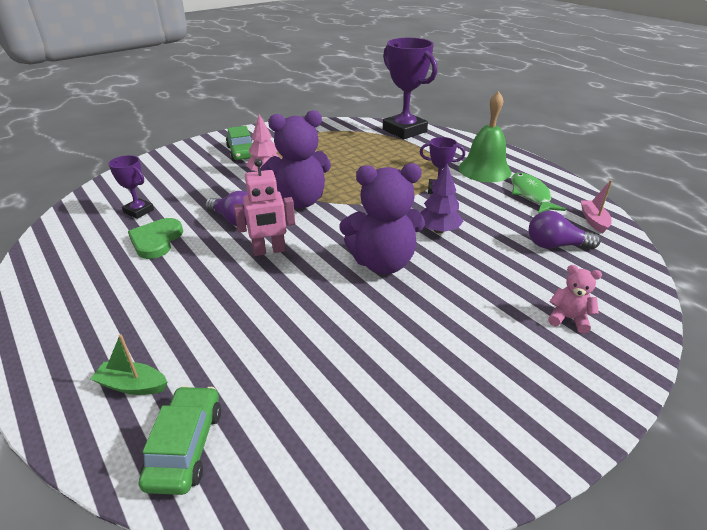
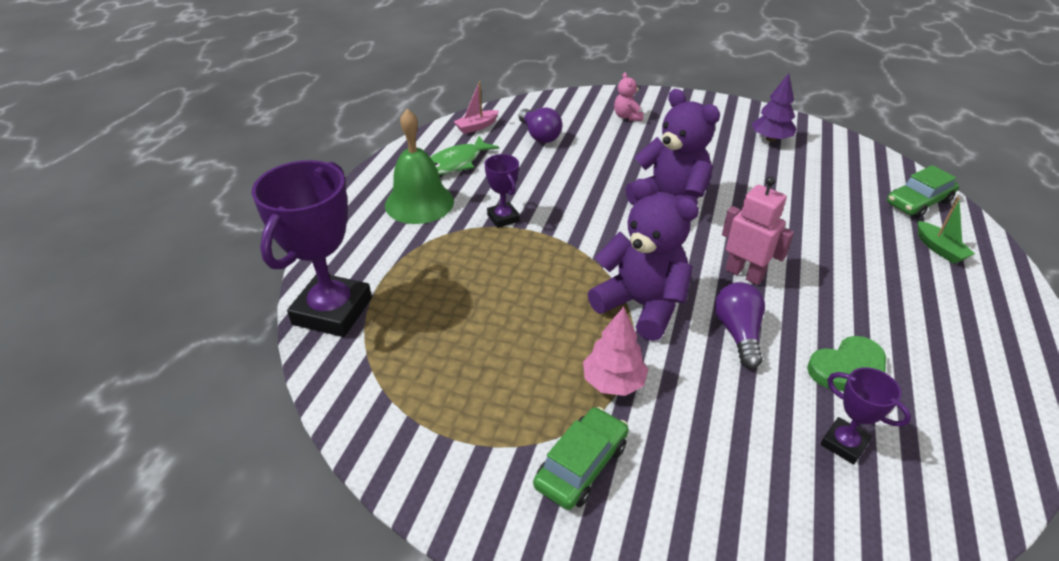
camera: 125 degrees left, 5 degrees up
purple trophy [108,155,154,219] -> purple trophy turned 45 degrees counterclockwise [821,367,911,464]
purple tree [420,164,463,233] -> purple tree moved to [752,73,796,142]

